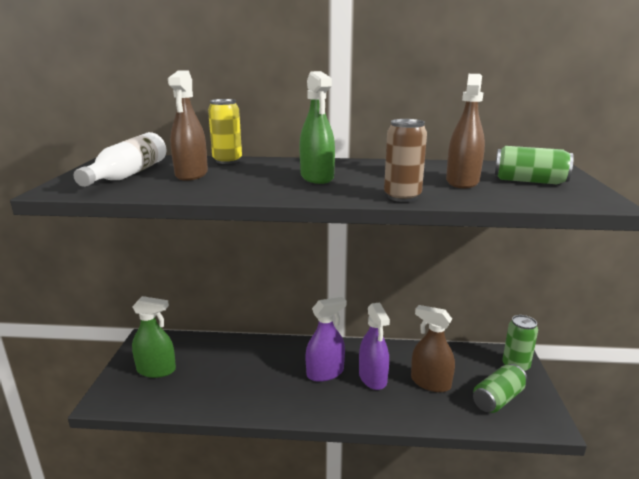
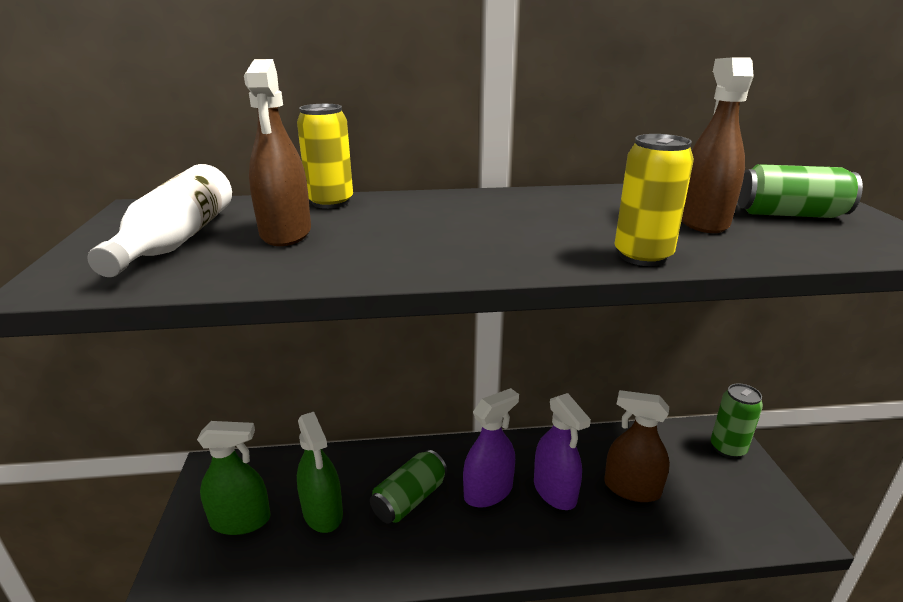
camera: 10 degrees left, 5 degrees up
green spray bottle [299,71,335,184] -> green spray bottle moved to [297,412,343,533]
brown can [384,119,427,202] -> yellow can [615,134,694,266]
green can [473,364,527,413] -> green can moved to [370,450,447,524]

